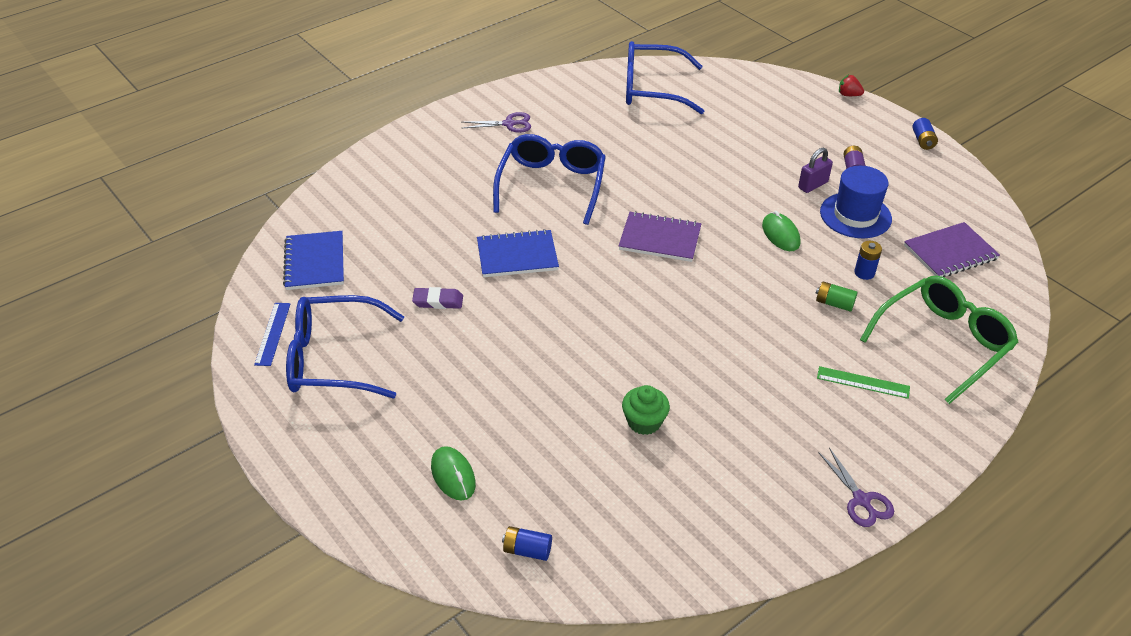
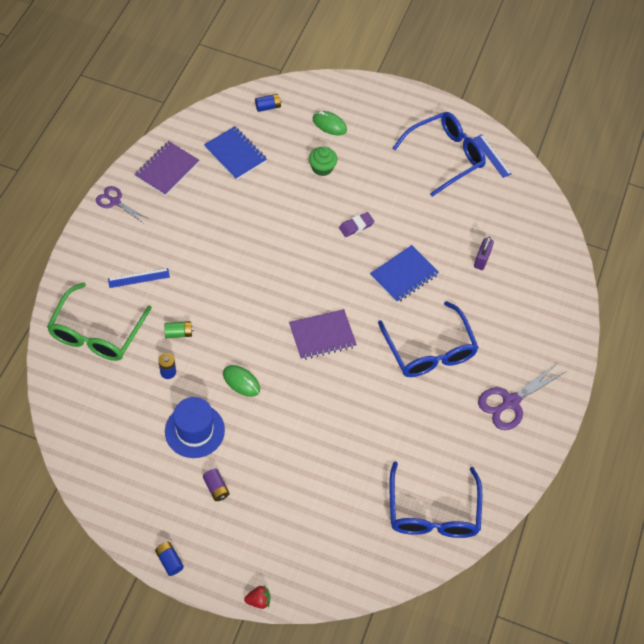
camera: 145 degrees right, 15 degrees up
blue notebook [283,231,344,290] -> blue notebook moved to [204,126,267,180]
purple eraser [412,287,463,309] -> purple eraser moved to [339,212,374,237]
purple scissors [463,112,531,133] -> purple scissors [478,363,567,430], size x1.60
green cupcake [622,385,670,435] -> green cupcake moved to [309,147,337,176]
blue glasses [626,41,704,114] -> blue glasses turned 120 degrees clockwise [389,461,482,538]
purple padlock [798,148,833,193] -> purple padlock moved to [474,237,494,270]
green ruler [817,366,910,399] -> blue ruler [108,268,170,288]
purple notebook [904,222,1000,278] -> purple notebook moved to [135,141,199,196]

